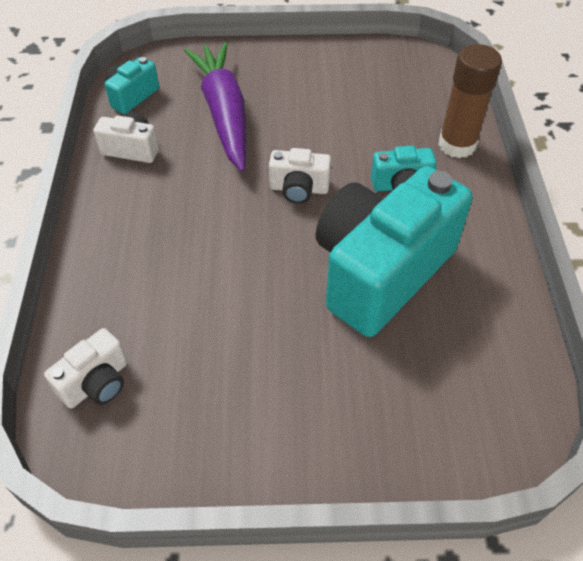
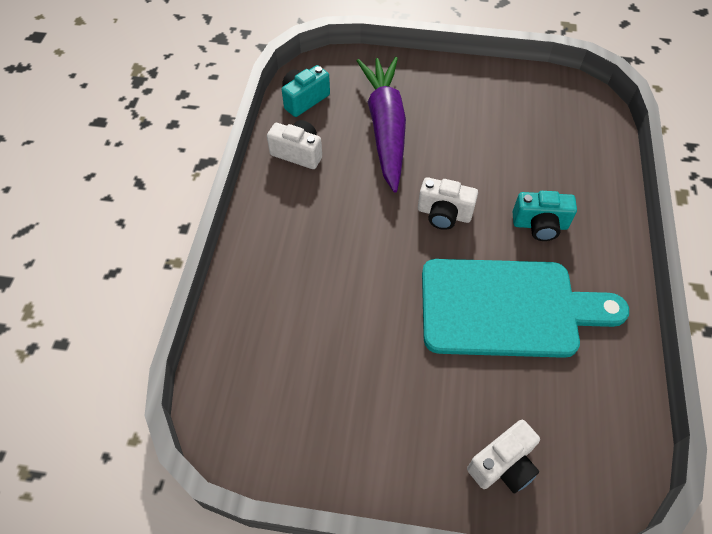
camera: 10 degrees right, 5 degrees up
white camera [44,328,127,408] -> white camera moved to [467,420,540,494]
turquoise camera [315,166,473,337] -> turquoise cutting board [422,259,629,358]
brown glue stick [438,44,502,158] -> none

